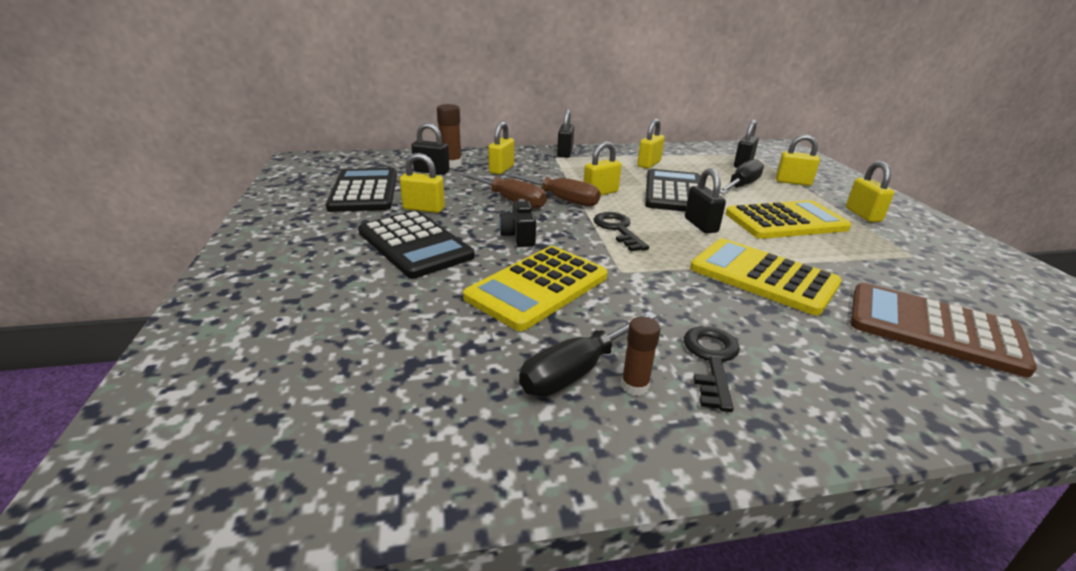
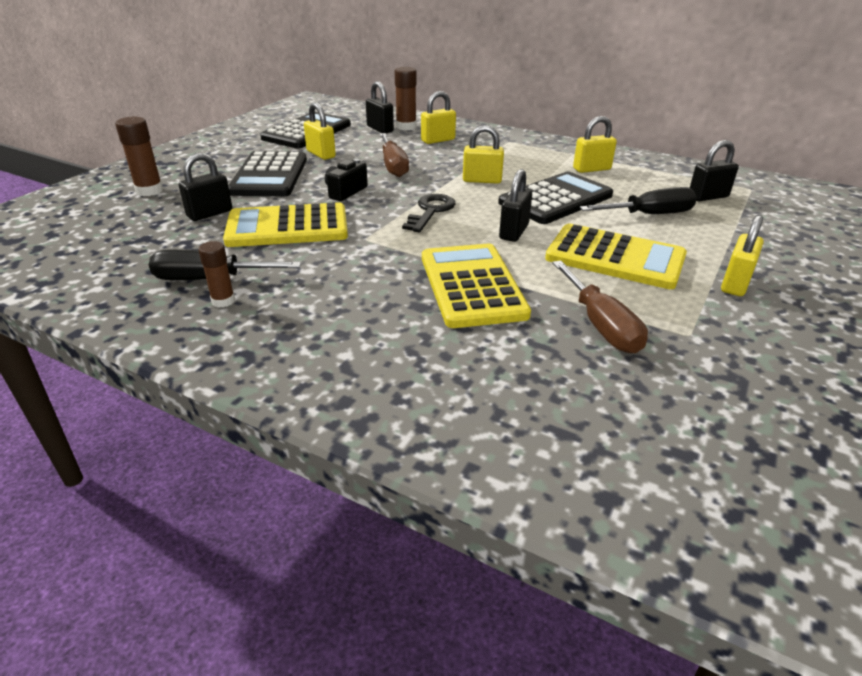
camera: 40 degrees right, 5 degrees up
brown screwdriver [506,173,601,207] -> brown screwdriver moved to [552,260,648,353]
black padlock [557,109,574,158] -> black padlock moved to [179,153,232,221]
black key [684,326,740,412] -> none
yellow padlock [776,134,820,186] -> none
brown calculator [851,283,1037,377] -> none
none -> brown glue stick [115,117,163,196]

